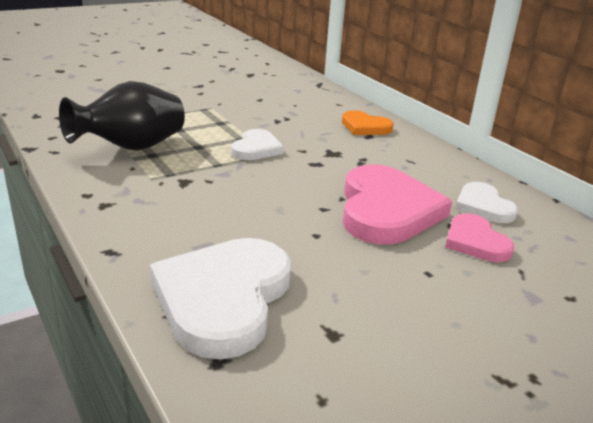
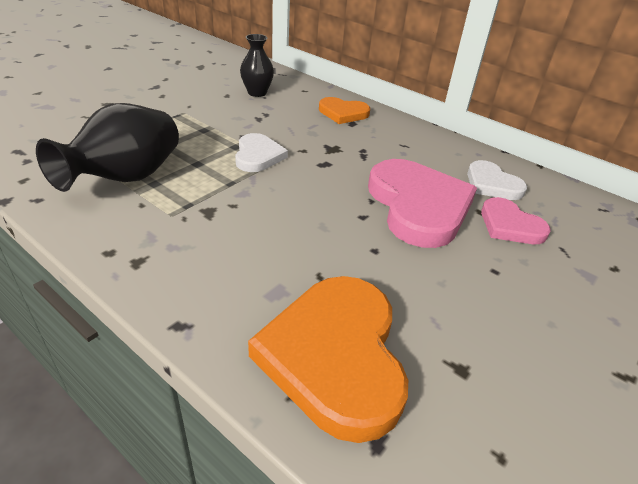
camera: 20 degrees left, 10 degrees up
white heart [150,238,291,359] -> orange heart [248,276,408,443]
none -> black vase [240,34,274,97]

